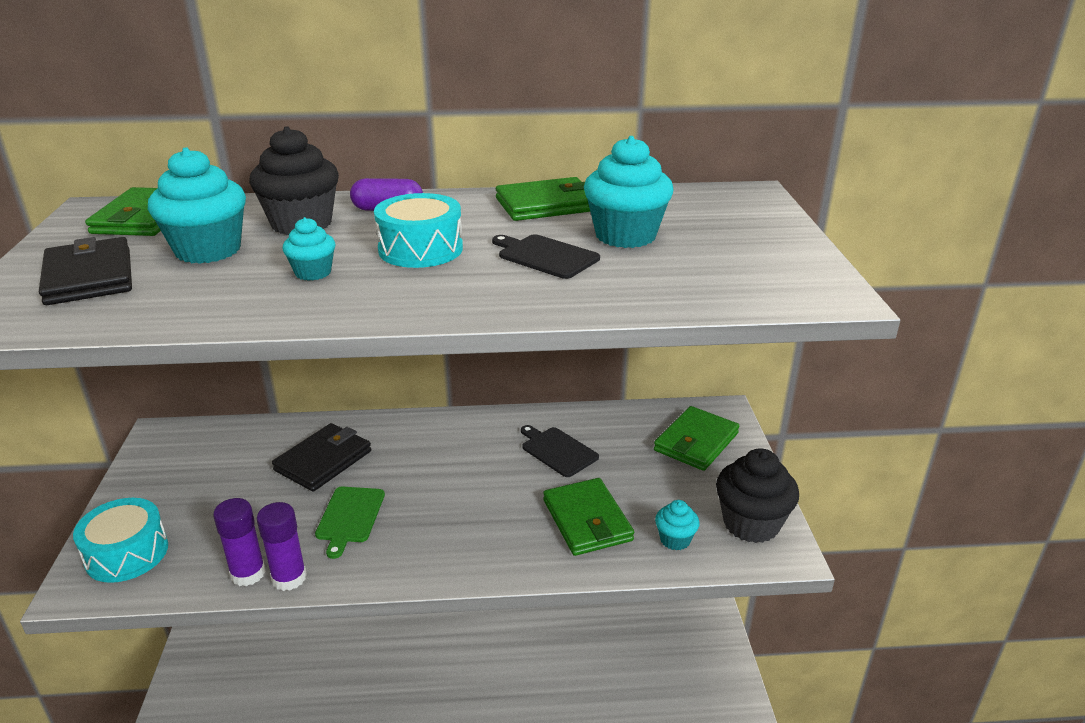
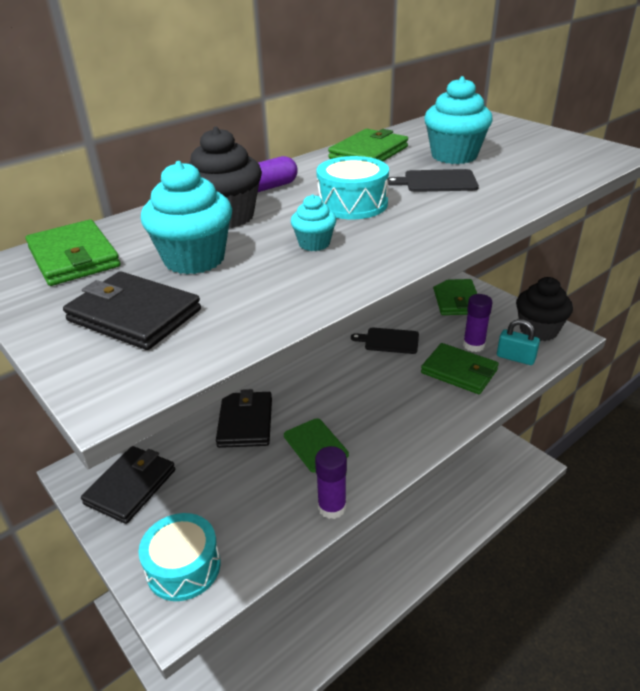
camera: 35 degrees left, 5 degrees up
purple glue stick [213,498,266,586] -> purple glue stick moved to [463,294,493,352]
turquoise cupcake [655,500,700,550] -> turquoise padlock [497,319,540,365]
none -> black wallet [81,446,175,524]

